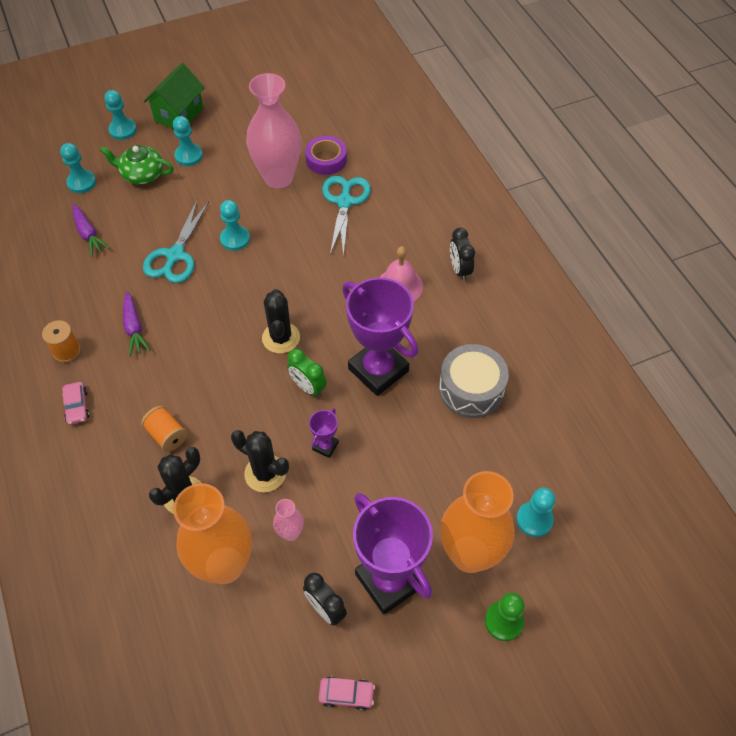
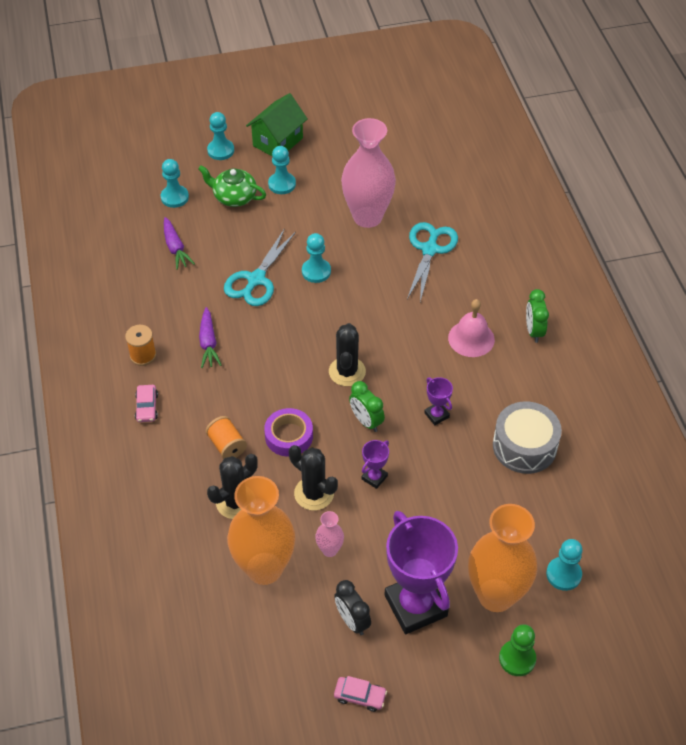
camera: 10 degrees right, 5 degrees down
purple tape [305,136,347,175] -> purple tape moved to [264,408,313,457]
purple trophy [342,277,418,396] -> purple trophy [424,377,453,425], size x0.43
black clock [450,228,475,281] -> green clock [526,289,549,343]

